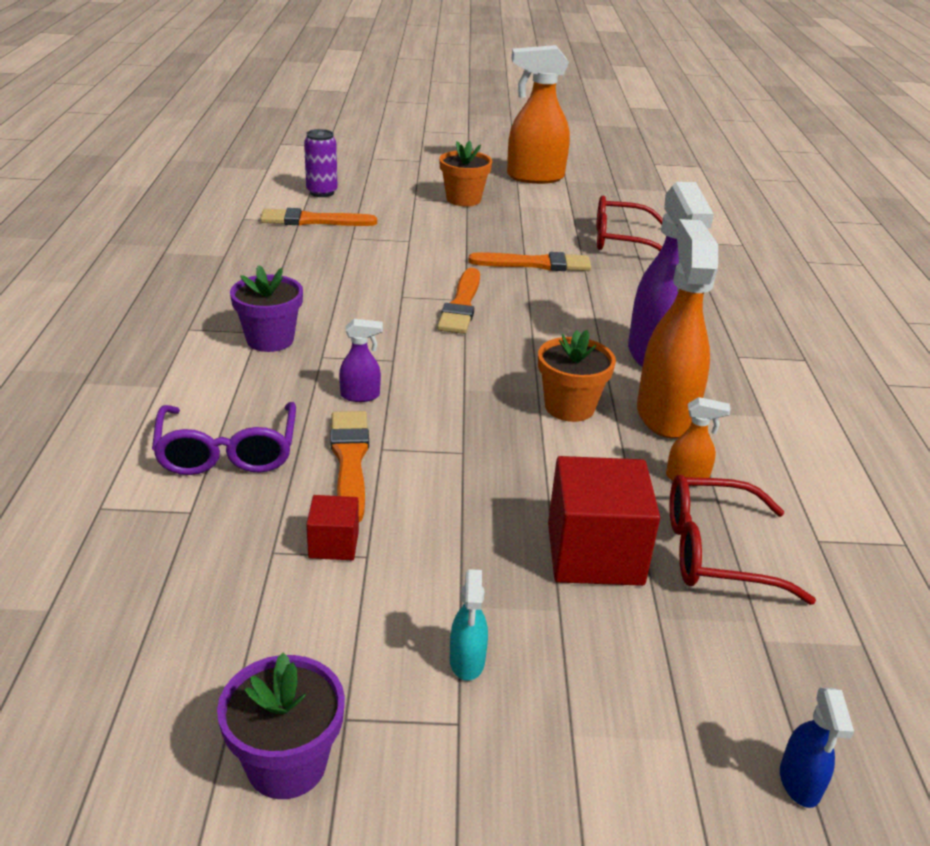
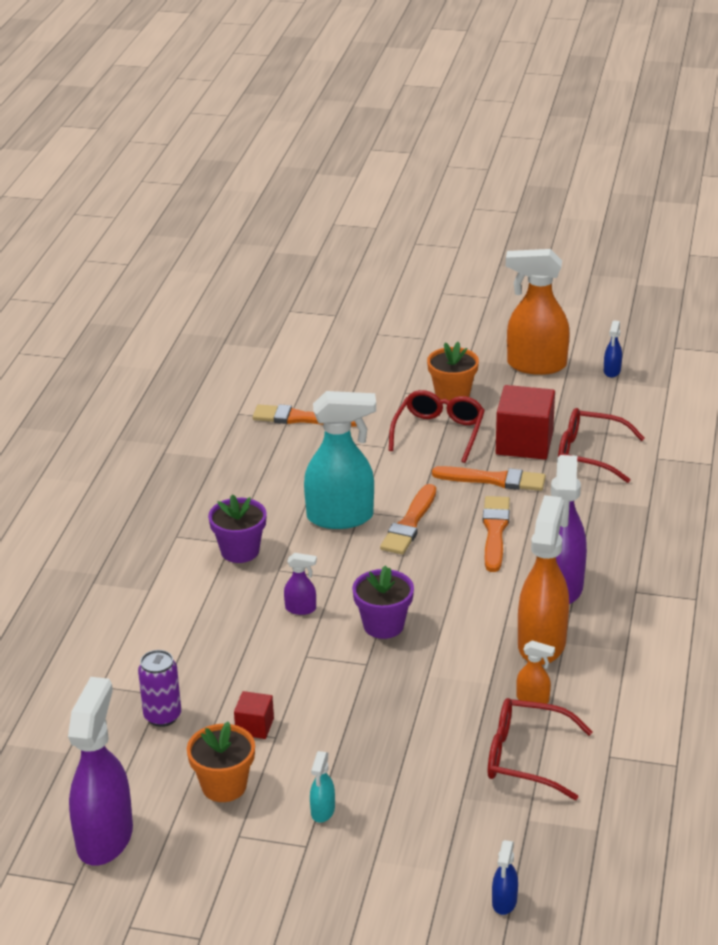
camera: 15 degrees right, 0 degrees up
purple glasses [152,402,296,475] -> none
purple flower pot [217,653,345,799] -> purple flower pot moved to [352,565,414,639]
purple can [304,129,337,197] -> purple can moved to [138,650,181,727]
orange brush [330,411,369,522] -> orange brush moved to [483,496,510,572]
orange flower pot [538,330,616,422] -> orange flower pot moved to [187,721,255,802]
red cube [548,456,660,586] -> red cube moved to [496,385,555,459]
none -> purple spray bottle [68,677,133,866]
none -> turquoise spray bottle [304,391,376,529]
none -> red glasses [389,390,485,463]
none -> blue spray bottle [604,321,622,377]

